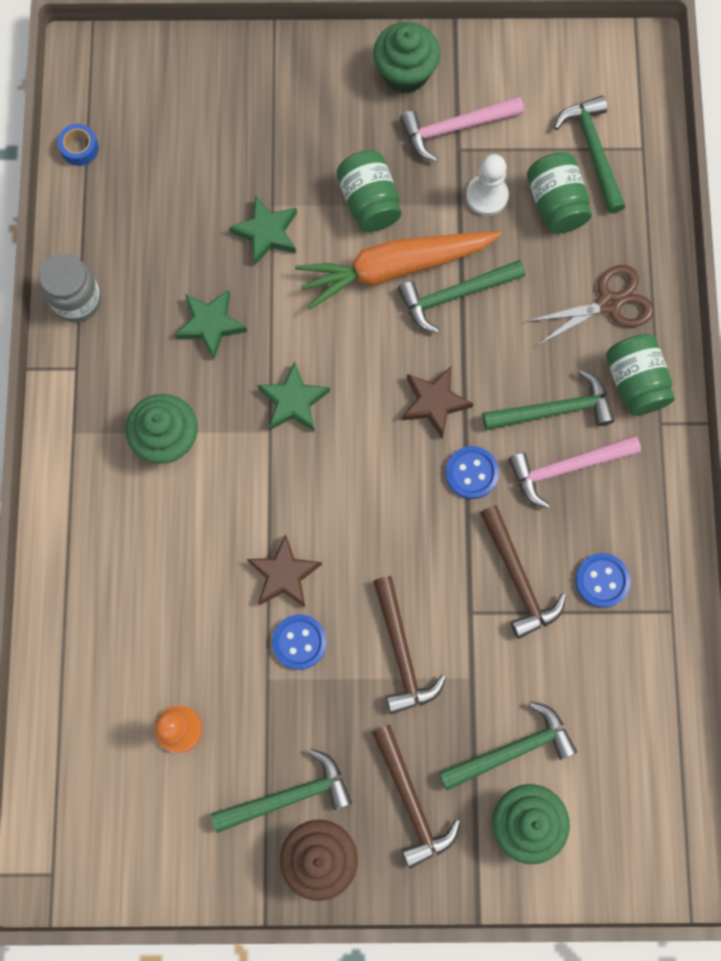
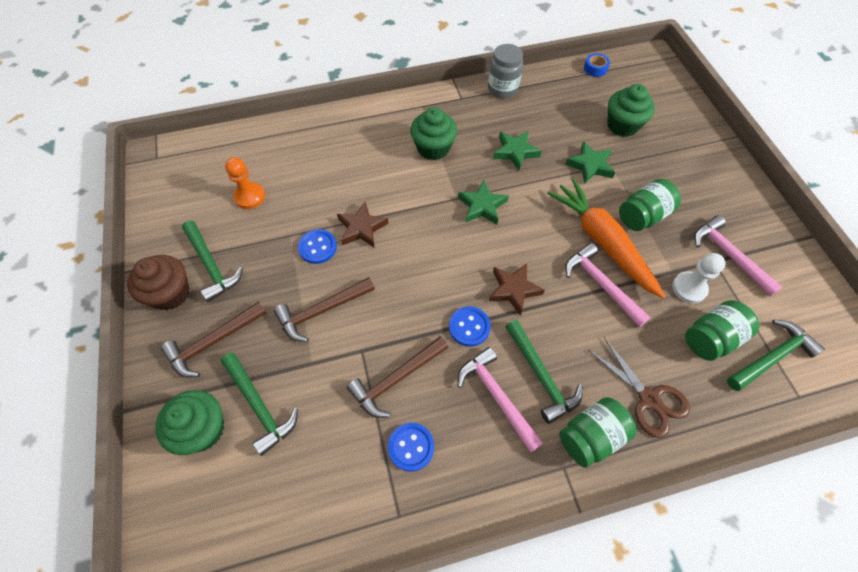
camera: 75 degrees right, 15 degrees down
green cupcake [373,22,440,93] -> green cupcake moved to [607,84,655,137]
green hammer [398,260,525,333] -> pink hammer [565,243,651,327]

